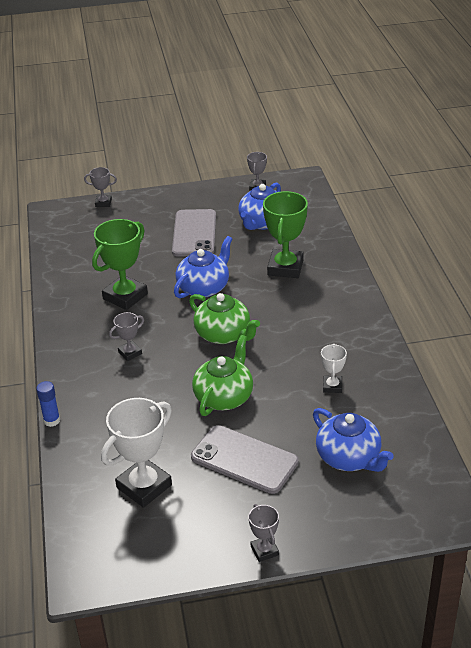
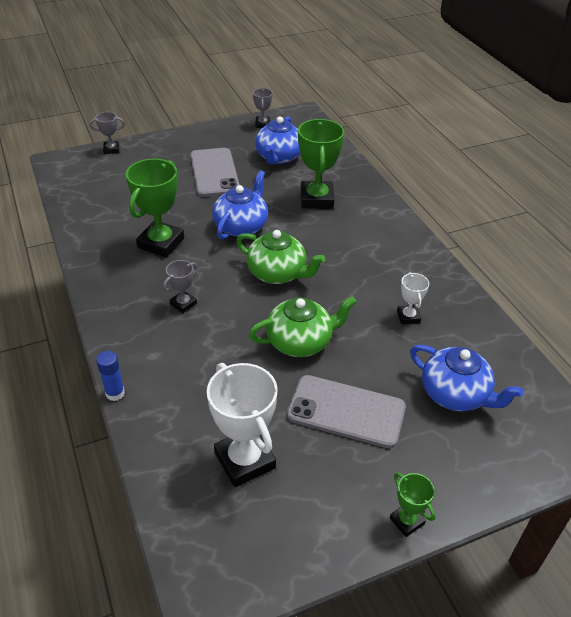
camera: 15 degrees left, 5 degrees up
white trophy [101,398,172,508] -> white trophy turned 60 degrees counterclockwise [207,363,278,487]
green teapot [192,335,253,416] -> green teapot turned 60 degrees clockwise [249,296,357,357]
grey trophy [249,504,279,562] -> green trophy [390,473,435,537]

